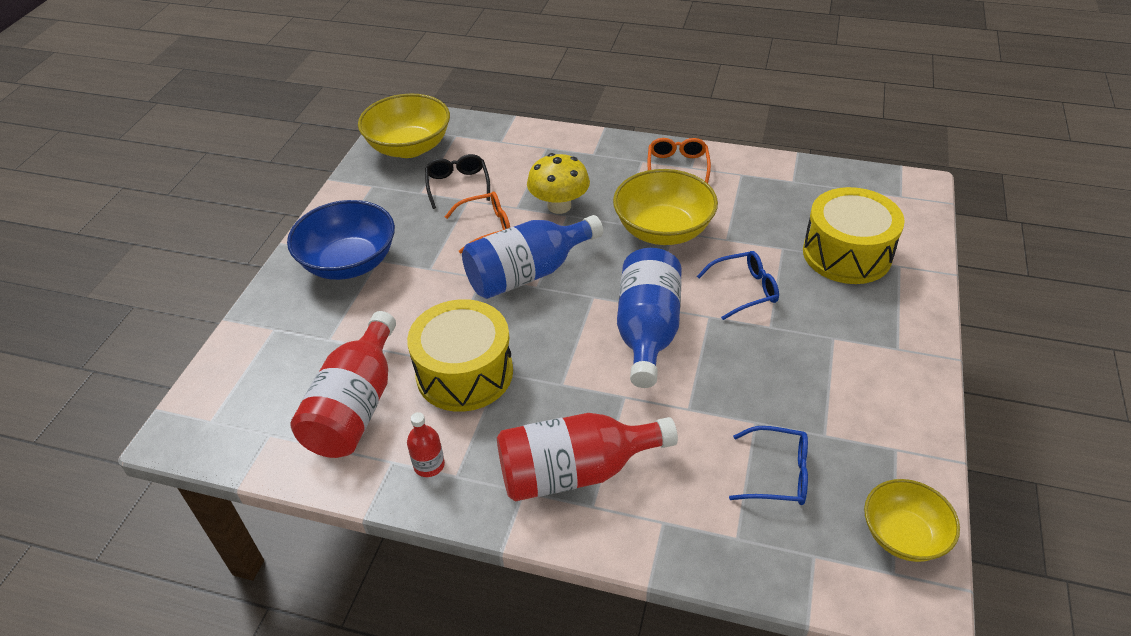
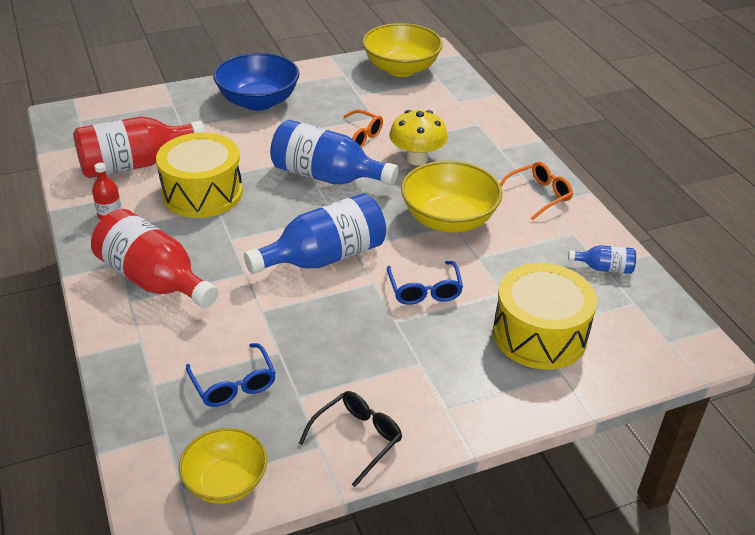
camera: 50 degrees right, 5 degrees down
black glasses [425,154,490,209] -> black glasses moved to [299,391,402,487]
blue glasses [697,251,779,320] -> blue glasses turned 45 degrees clockwise [387,261,463,305]
none -> blue bottle [568,245,636,274]

